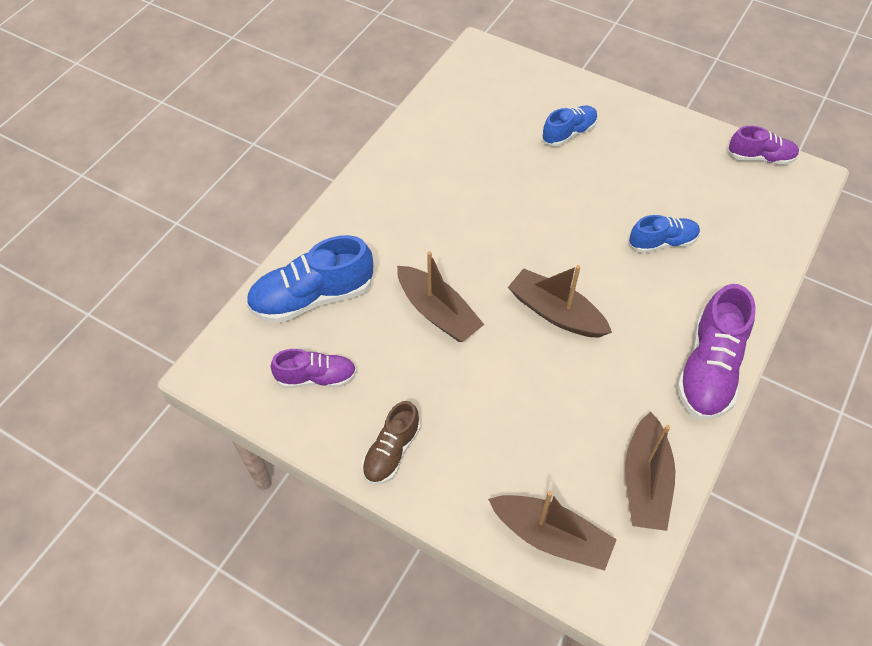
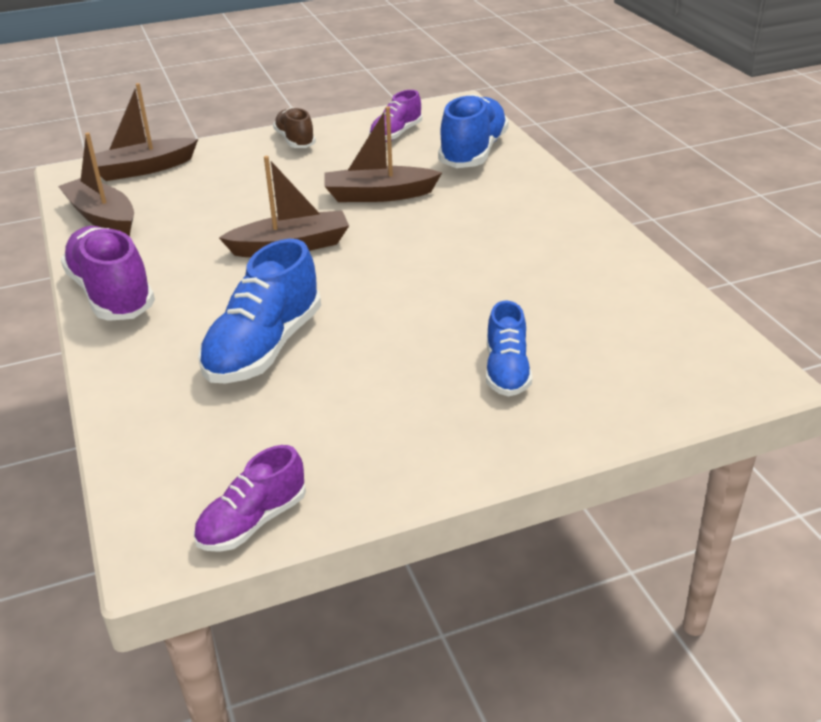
camera: 130 degrees right, 20 degrees down
blue shoe [629,215,700,253] -> blue shoe [198,239,321,383], size x1.67

